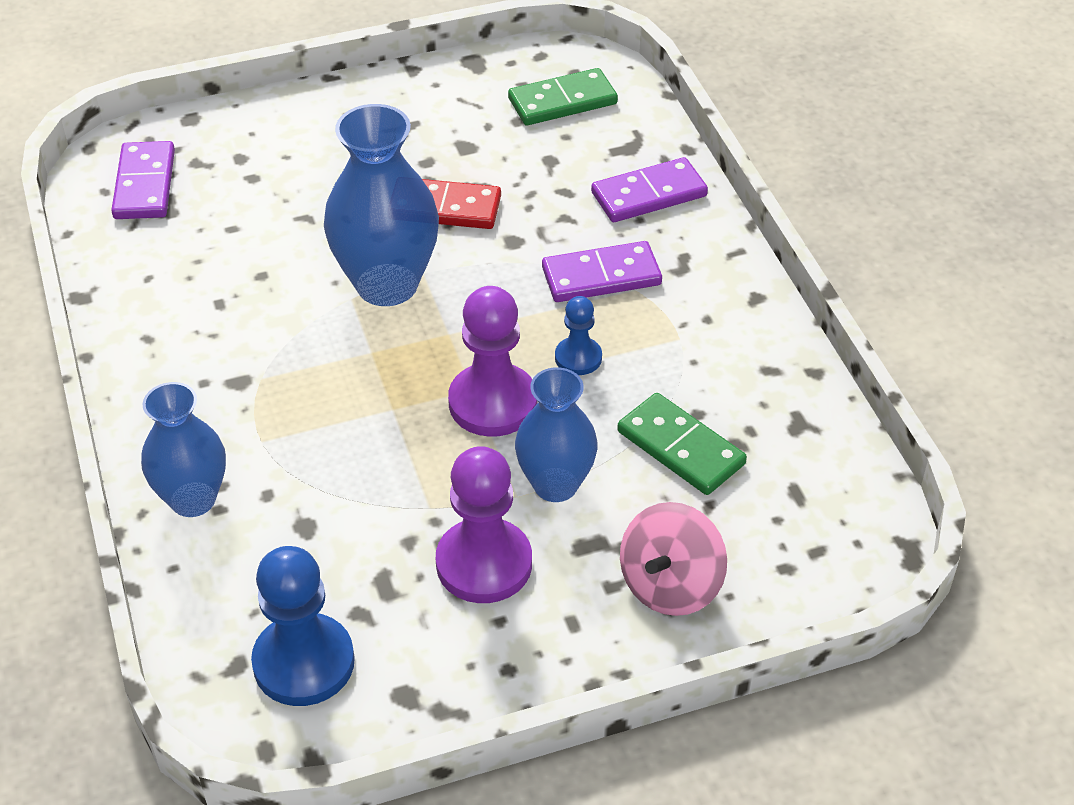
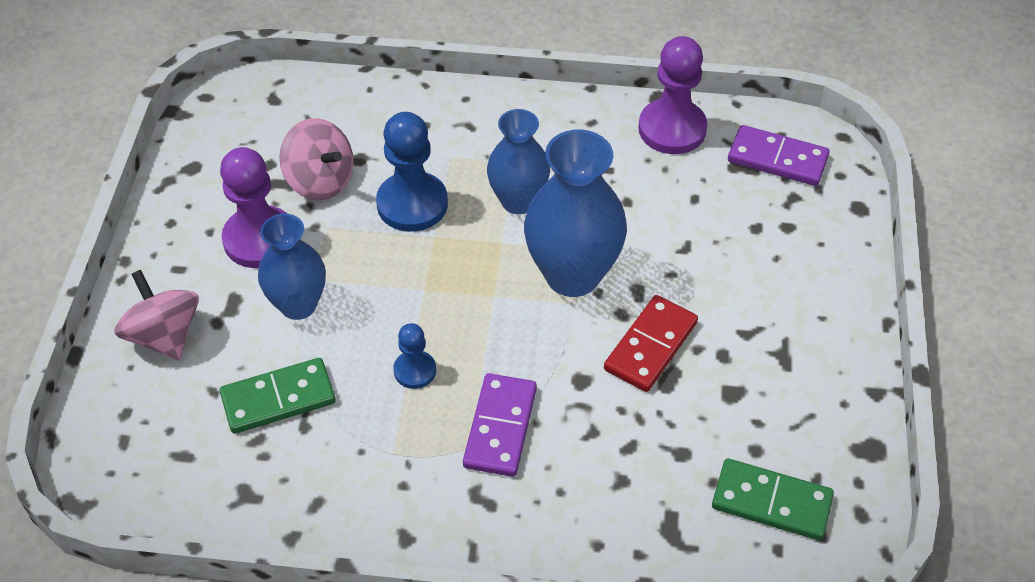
camera: 115 degrees right, 5 degrees up
blue vase [141,382,226,517] -> blue vase moved to [487,109,550,214]
blue pawn [251,546,355,706] -> blue pawn moved to [376,112,448,232]
purple pawn [448,286,537,437] -> purple pawn moved to [638,36,708,154]
green domino [508,68,618,125] -> green domino turned 75 degrees counterclockwise [712,458,834,540]
purple domino [591,157,708,222] -> none
none -> pink spinning top [279,118,353,201]

